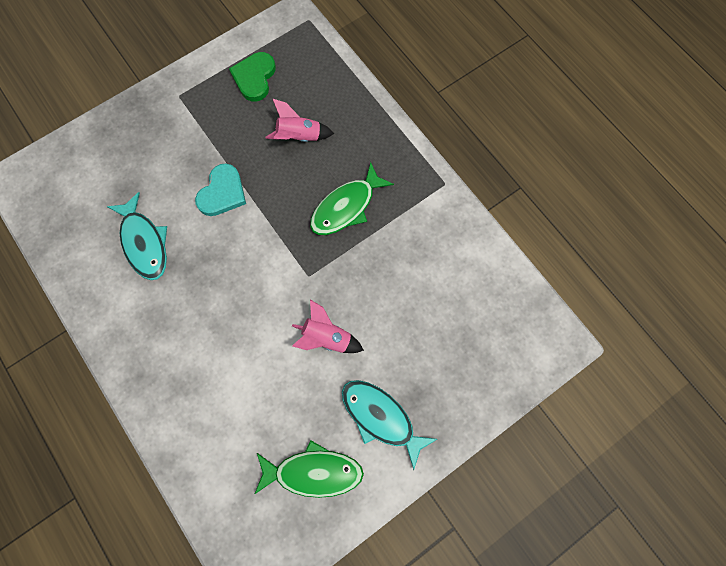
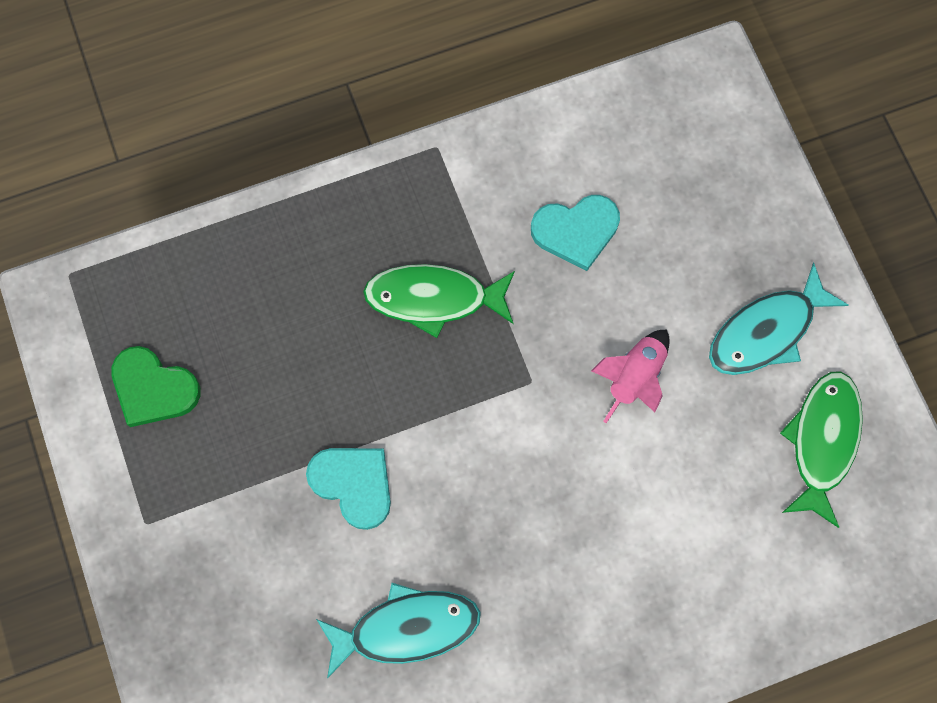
camera: 75 degrees left, 0 degrees up
pink rocket [266,99,334,142] -> none
green fish [310,162,394,235] -> green fish turned 120 degrees clockwise [363,264,515,338]
none -> turquoise heart [531,195,620,271]

